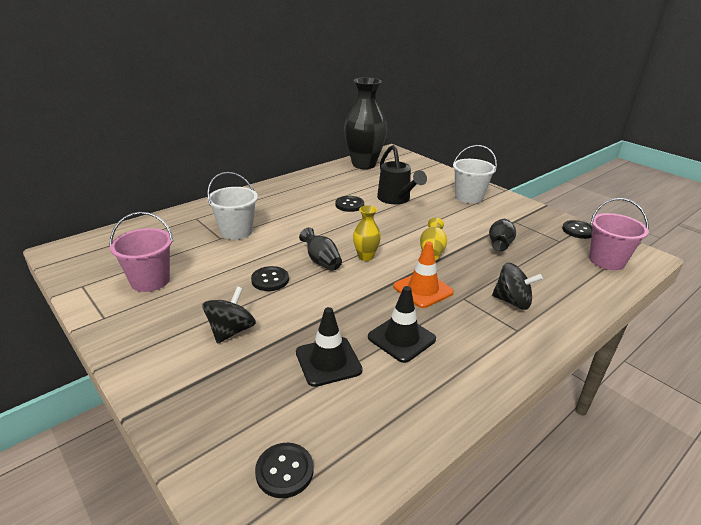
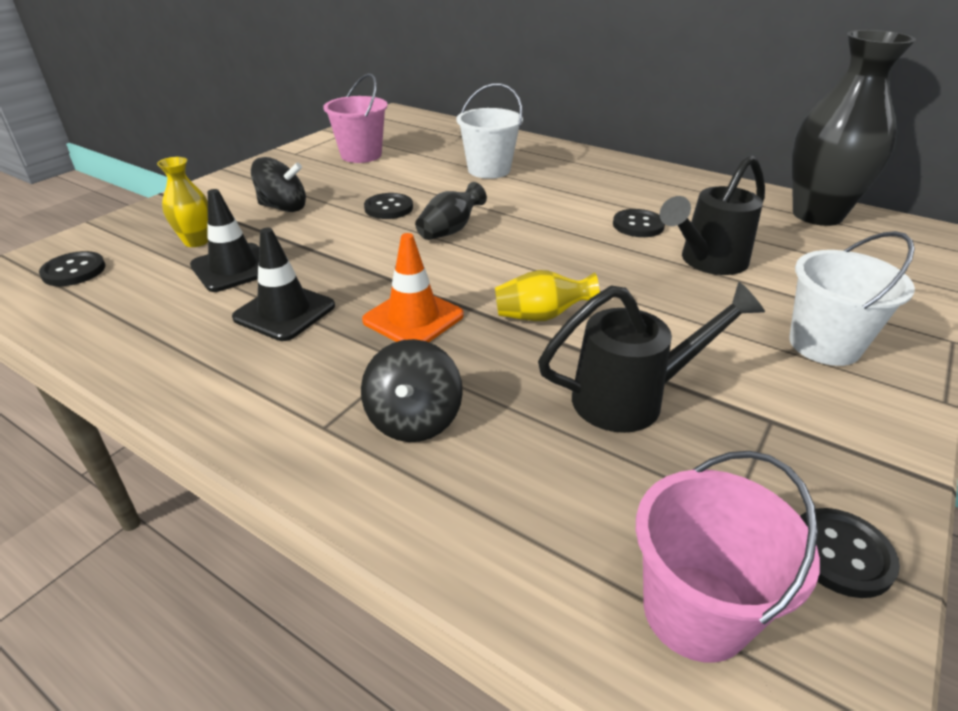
camera: 75 degrees right, 5 degrees up
yellow vase [353,205,381,261] -> yellow vase moved to [157,157,208,247]
black vase [489,219,516,251] -> black watering can [538,282,765,433]

